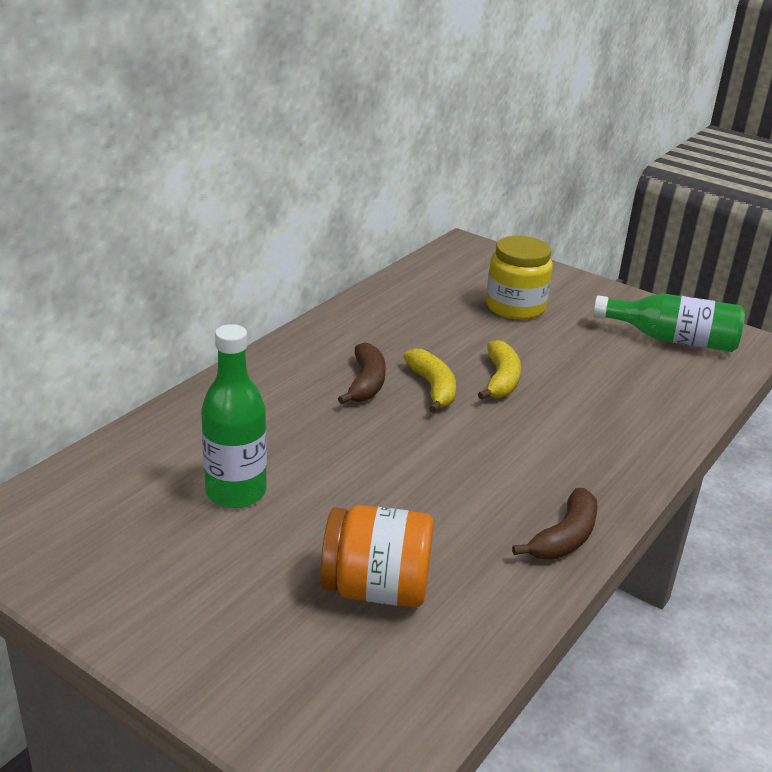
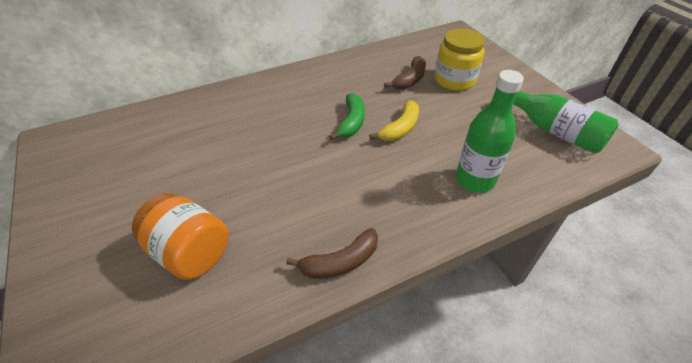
camera: 30 degrees right, 15 degrees up
green bottle [201,324,267,508] -> green bottle moved to [456,70,524,193]
brown banana [338,342,386,404] -> brown banana moved to [384,56,426,90]
yellow banana [403,349,456,413] -> green banana [329,93,365,140]

